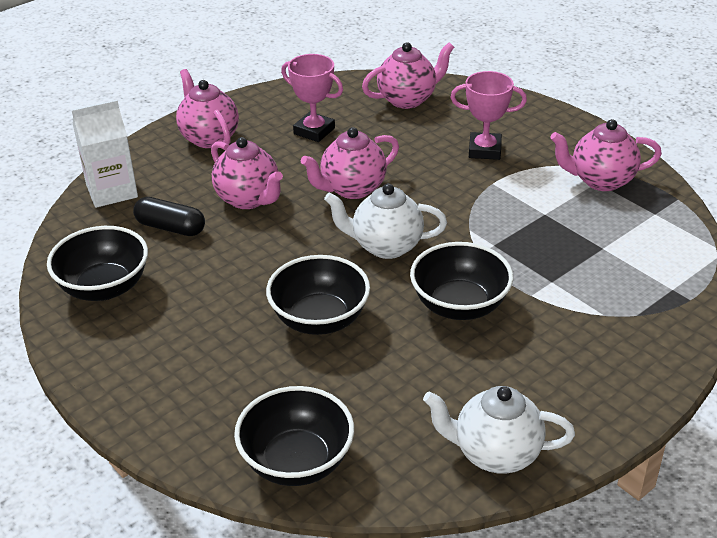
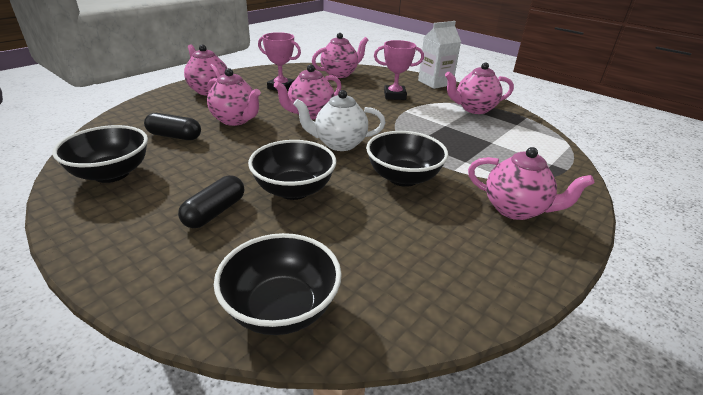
camera: 10 degrees left, 5 degrees down
white carton [71,100,138,208] -> white carton moved to [418,21,461,89]
white teapot [423,386,575,474] -> none
none -> black capsule [178,175,244,228]
none -> pink teapot [468,147,594,220]

